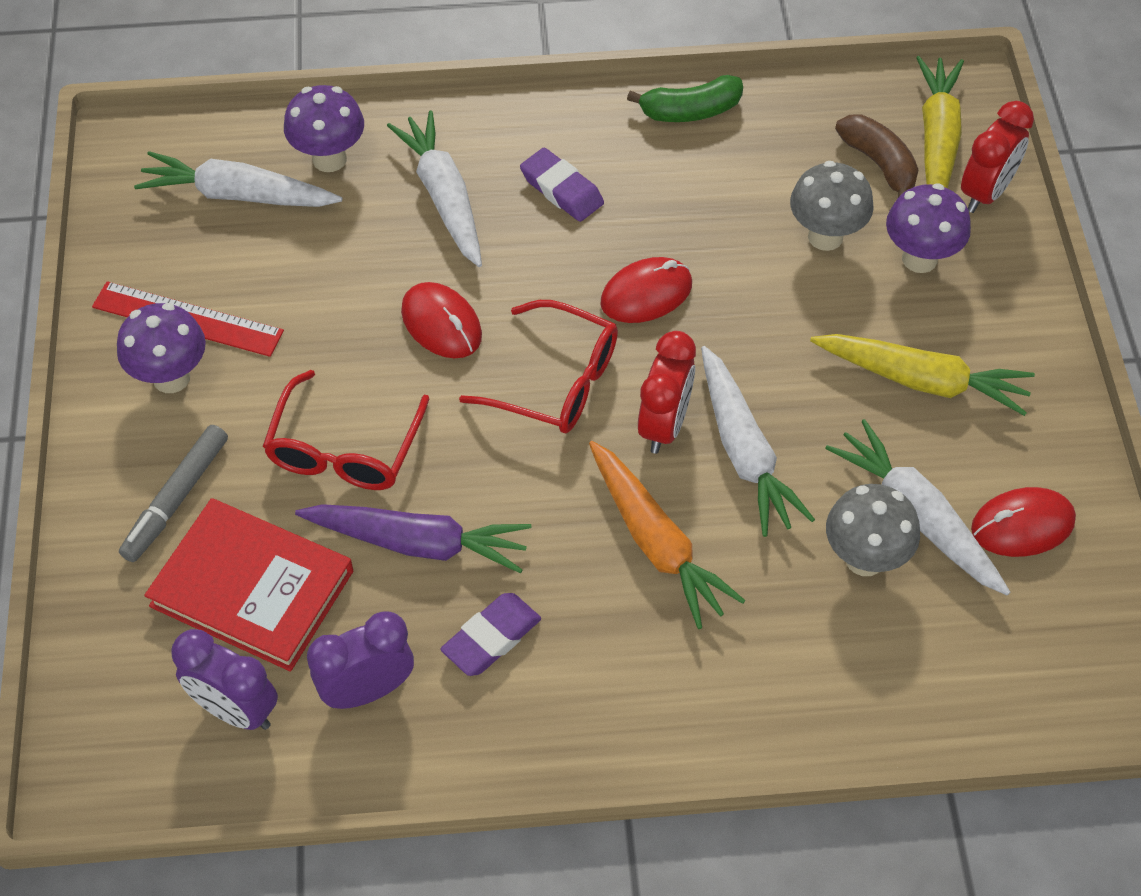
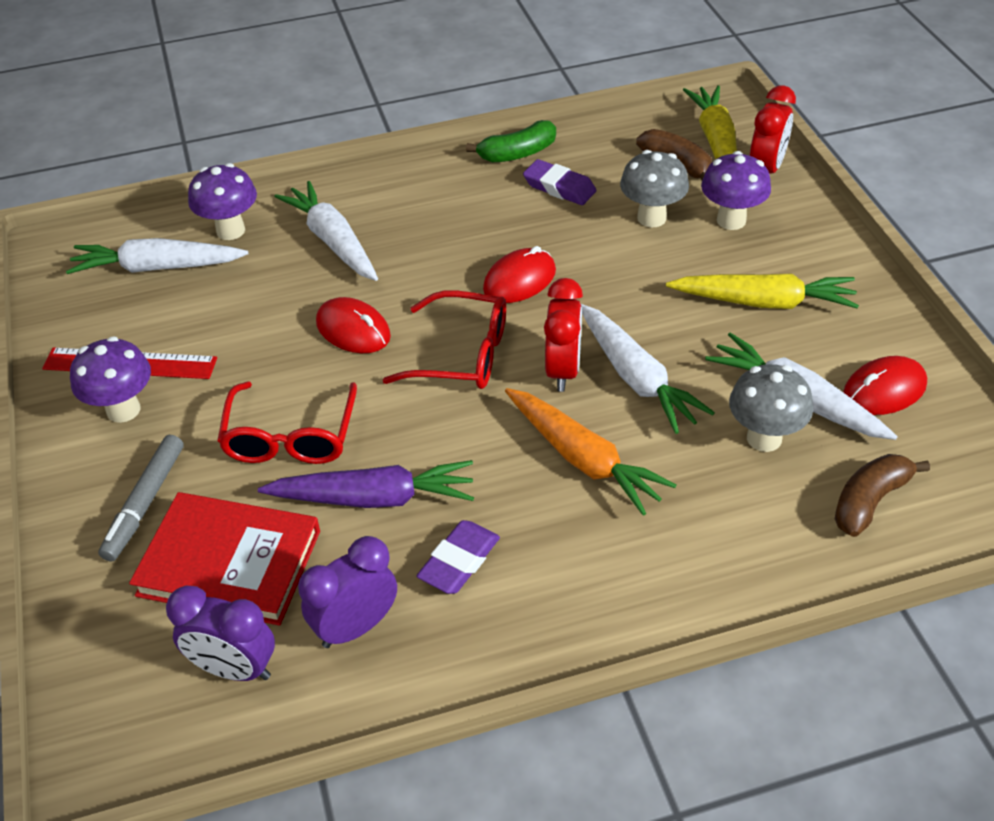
camera: 10 degrees left, 10 degrees down
purple eraser [520,148,604,222] -> purple eraser moved to [523,159,596,205]
none -> brown banana [835,454,930,537]

